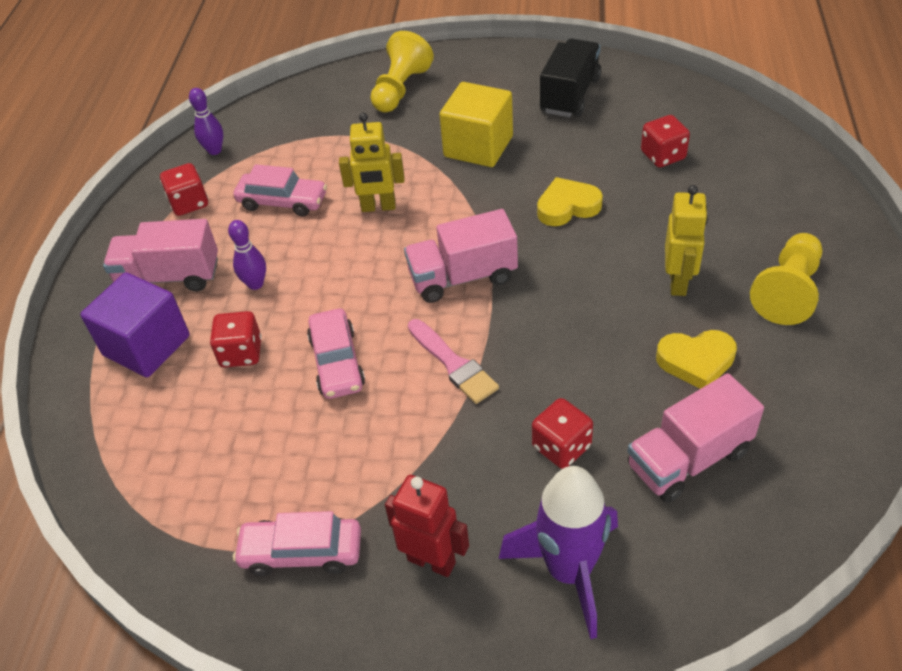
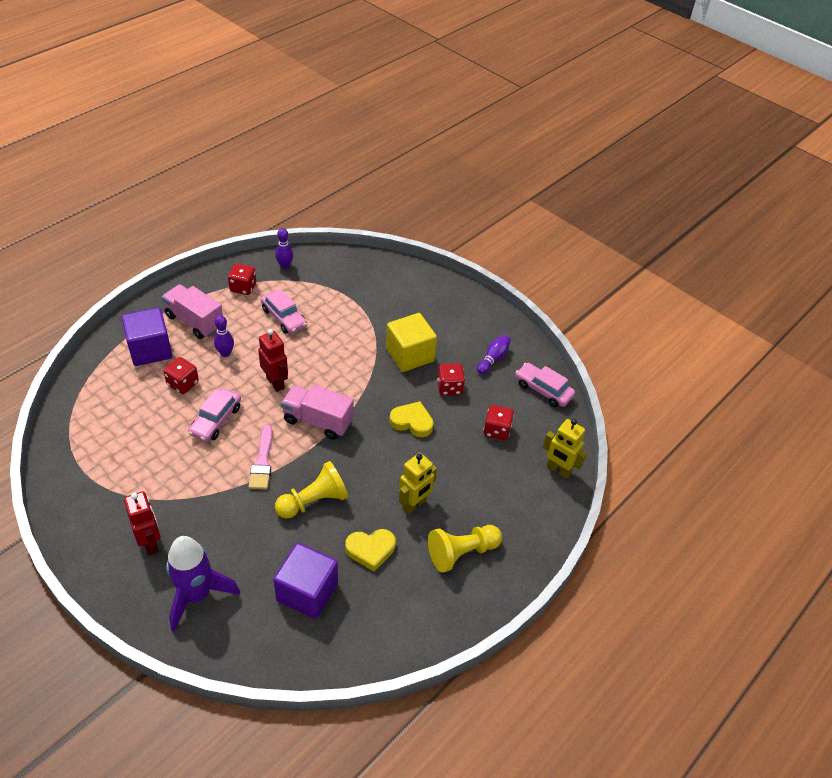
camera: 30 degrees right, 0 degrees up
pink car [233,511,361,576] -> pink car moved to [515,363,575,407]
yellow robot [339,113,405,212] -> yellow robot moved to [543,419,587,479]
yellow pawn [371,31,434,112] -> yellow pawn moved to [275,461,348,519]
red dice [532,398,593,469] -> red dice moved to [437,363,465,395]
black truck [540,39,601,117] -> purple bowling pin [477,335,510,374]
pink truck [627,373,764,503] -> purple cube [273,543,338,619]
yellow heart [656,330,737,389] -> yellow heart turned 45 degrees counterclockwise [345,529,396,571]
none -> red robot [258,329,288,392]

